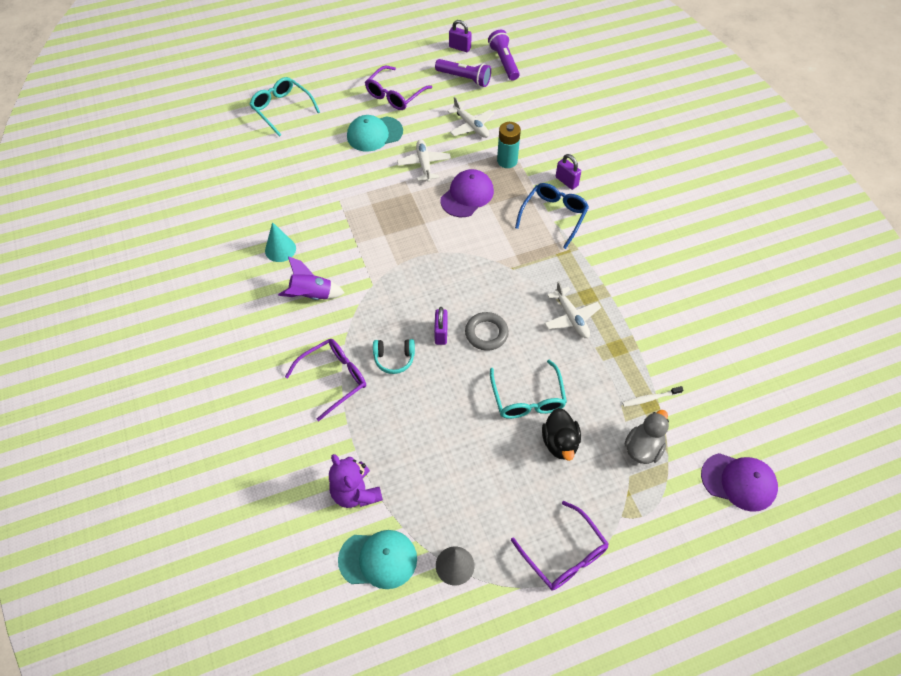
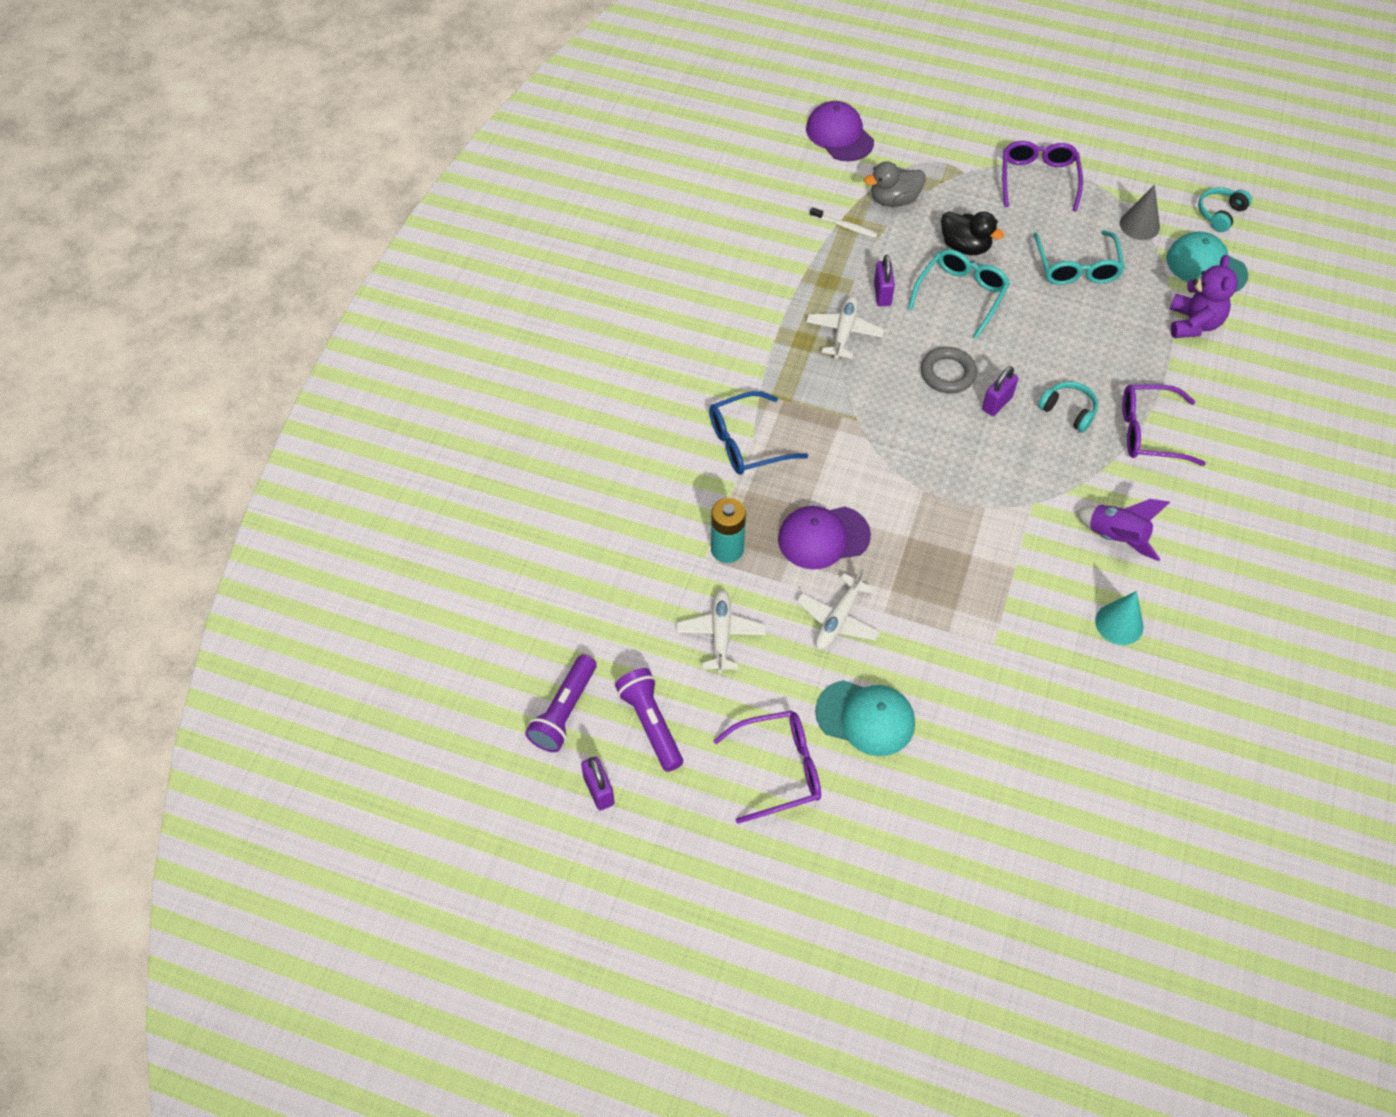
camera: 140 degrees left, 0 degrees up
turquoise glasses [249,77,320,137] -> turquoise glasses moved to [1033,231,1125,285]
black duck [542,408,581,461] -> black duck turned 90 degrees clockwise [941,212,1004,255]
purple padlock [556,154,581,190] -> purple padlock moved to [874,255,895,306]
none -> turquoise headphones [1198,187,1252,232]

